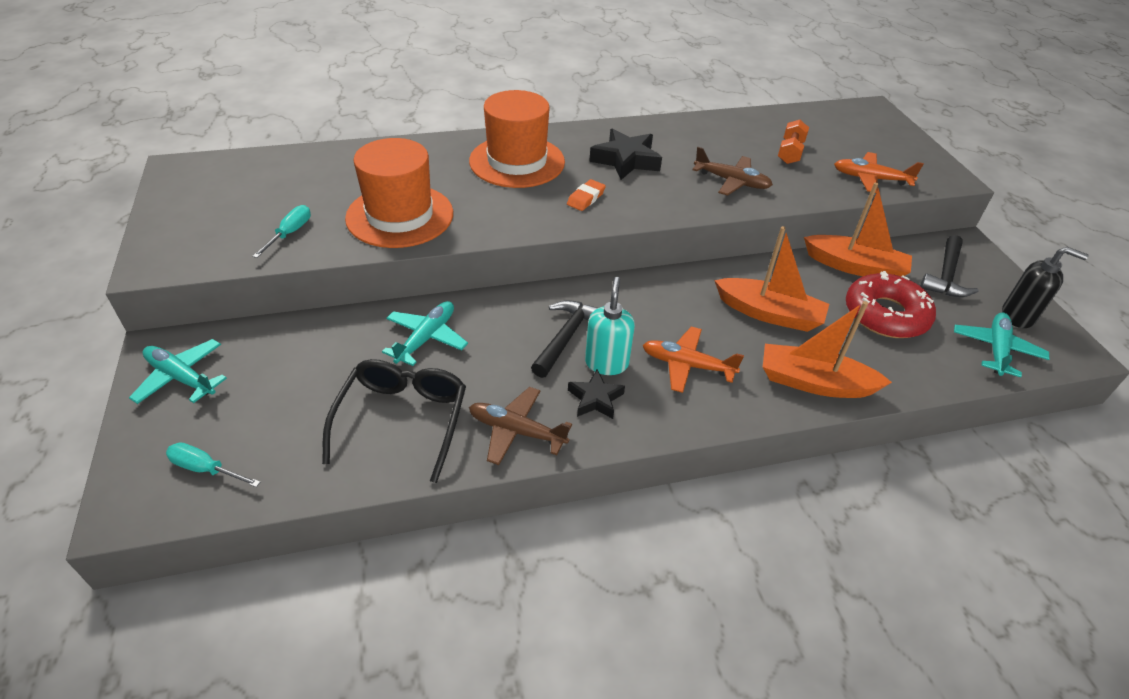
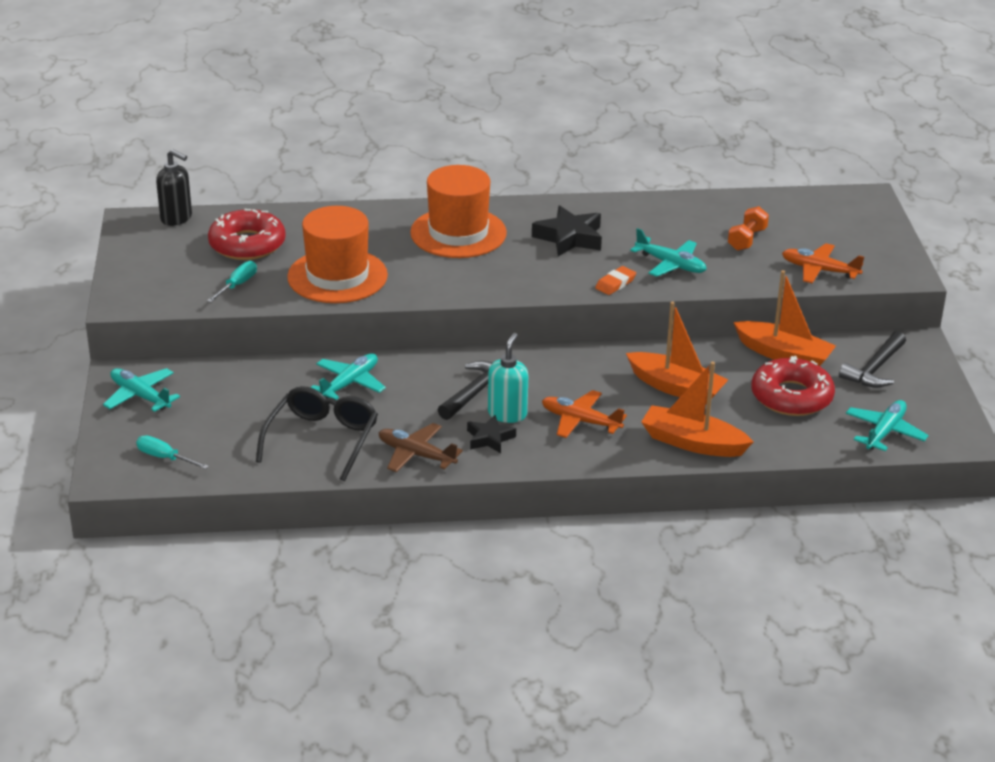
camera: 10 degrees right, 10 degrees down
orange eraser [567,179,606,211] -> orange eraser moved to [595,266,636,295]
brown plane [692,147,773,196] -> turquoise plane [630,228,707,277]
black soap dispenser [1002,247,1088,328] -> black soap dispenser moved to [156,149,192,226]
none -> red donut [208,209,286,260]

